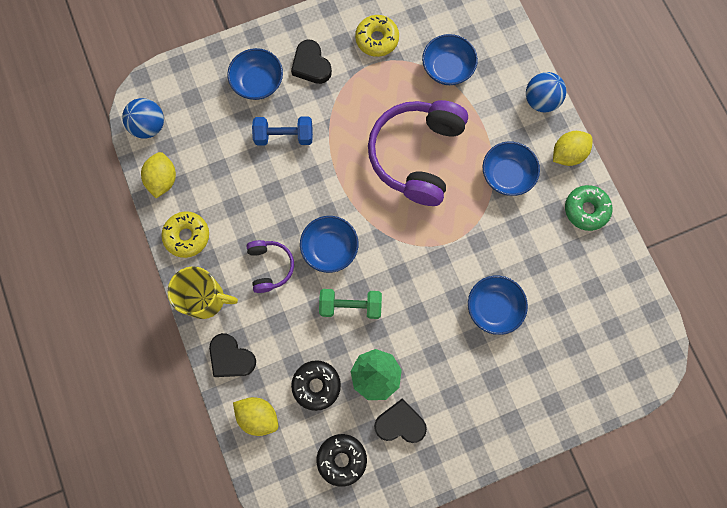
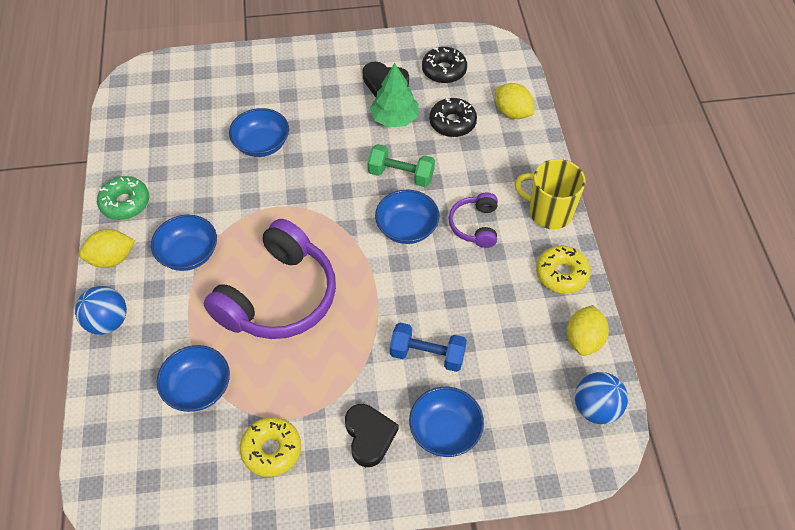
camera: 165 degrees left, 20 degrees down
black heart [209,333,256,377] -> none

